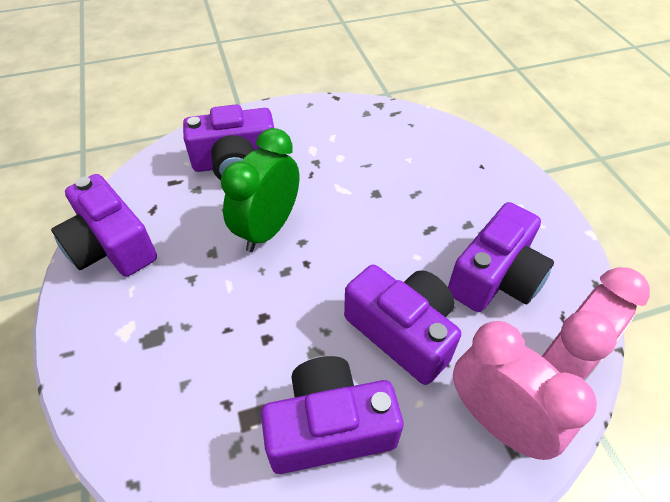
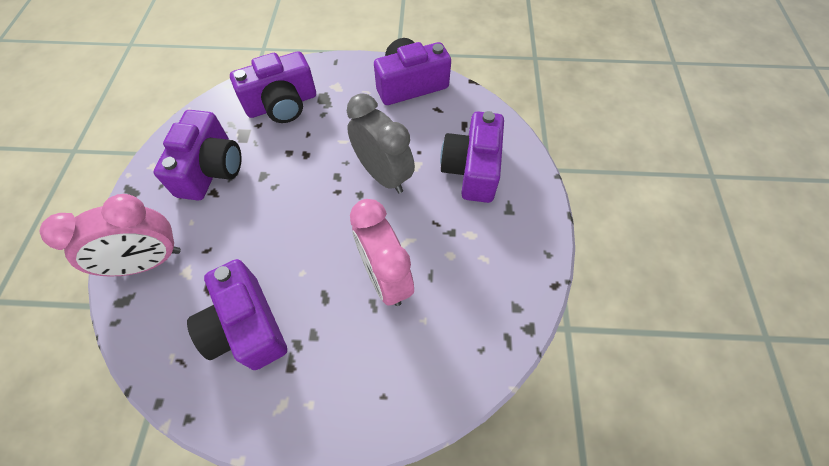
camera: 110 degrees right, 10 degrees up
green clock [221,128,299,252] -> grey clock [347,93,415,193]
purple camera [344,265,461,385] -> purple camera moved to [230,51,316,123]
pink clock [542,267,650,381] -> pink clock moved to [350,199,414,306]

